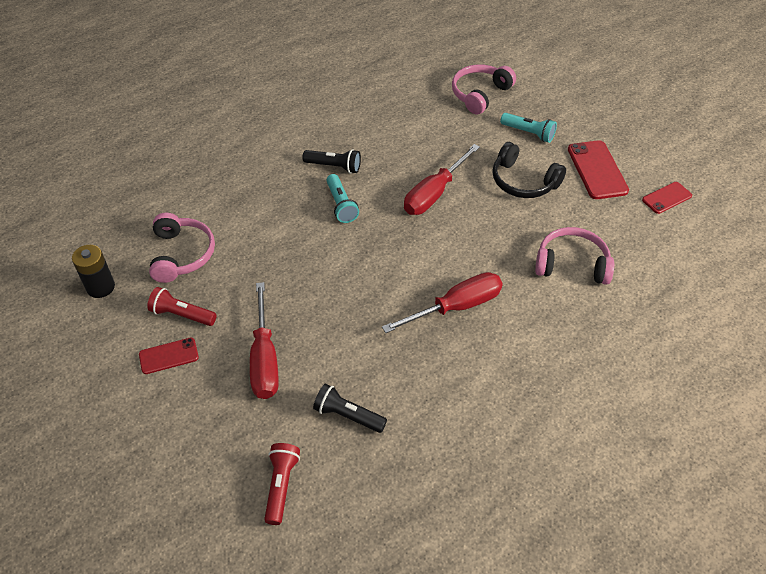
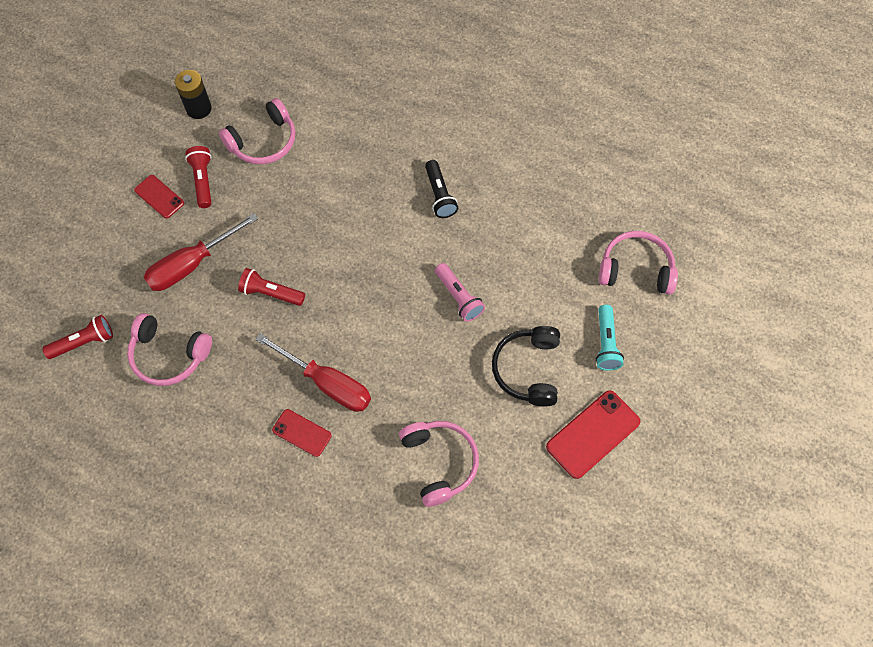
camera: 60 degrees right, 15 degrees up
black flashlight [313,384,387,433] -> pink headphones [127,313,212,386]
turquoise flashlight [326,174,359,223] -> none
red screwdriver [404,144,480,215] -> pink flashlight [435,263,485,322]
red phone [642,182,692,214] -> red phone moved to [272,409,332,457]
none -> red flashlight [238,268,305,306]

